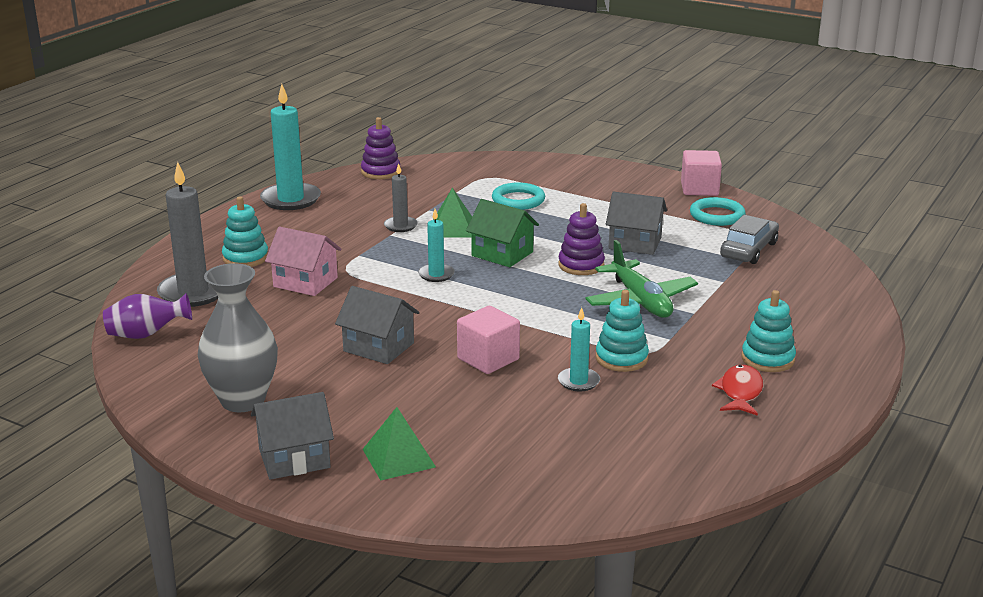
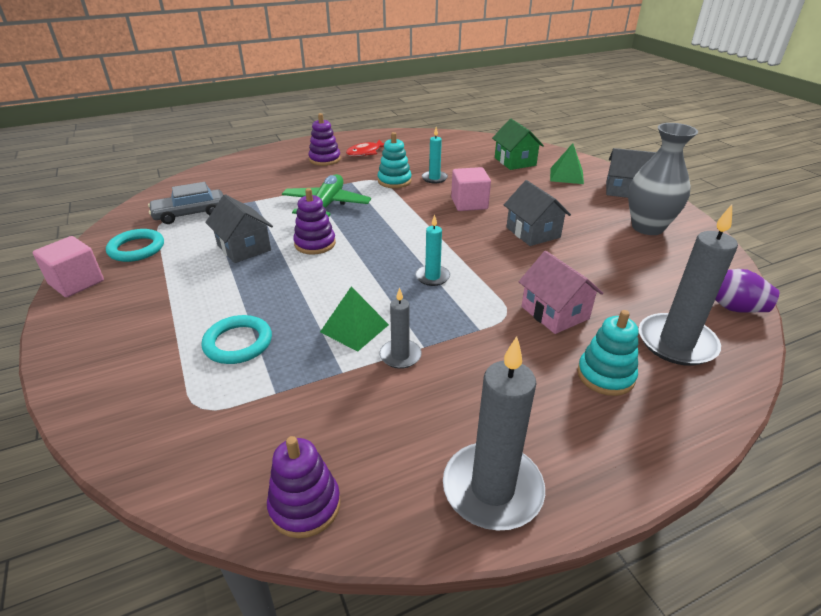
camera: 145 degrees left, 10 degrees up
turquoise candle [260,84,321,210] -> grey candle [443,336,545,531]
green house [466,199,539,267] -> green house moved to [492,119,544,170]
turquoise stacking toy [742,290,796,372] -> purple stacking toy [309,113,341,166]

